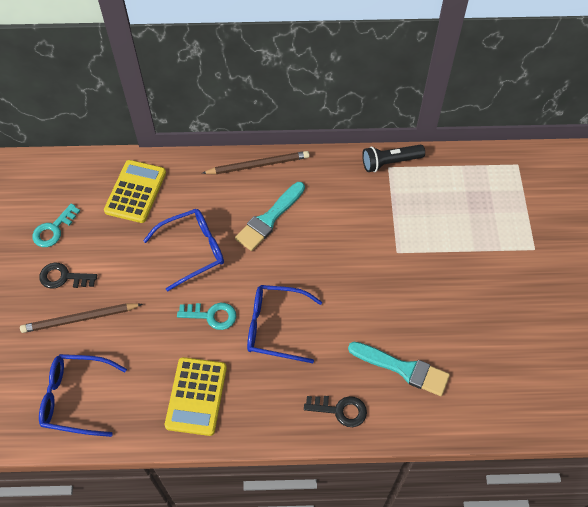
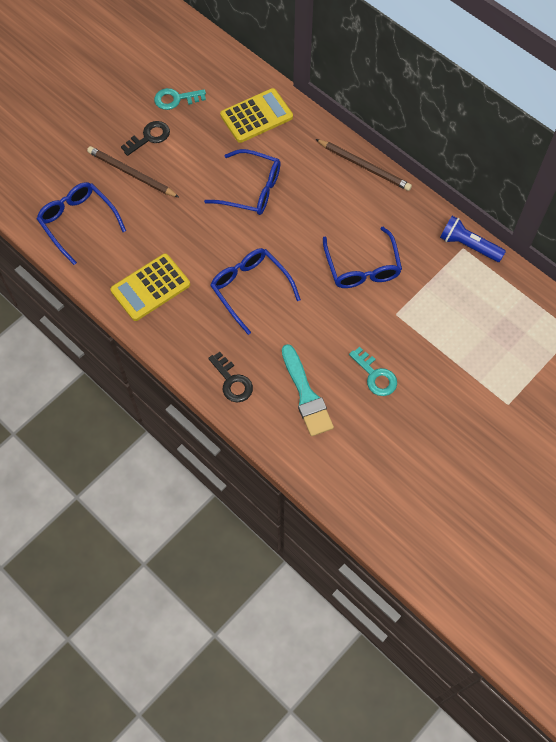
camera: 45 degrees right, 5 degrees up
black key [39,263,97,289] -> black key turned 90 degrees clockwise [121,121,170,156]
turquoise key [177,303,236,330] -> turquoise key moved to [349,347,397,396]
turquoise brush [235,182,305,251] -> none
black flashlight [362,144,425,172] -> blue flashlight [440,216,506,262]
none -> blue glasses [323,227,402,288]

